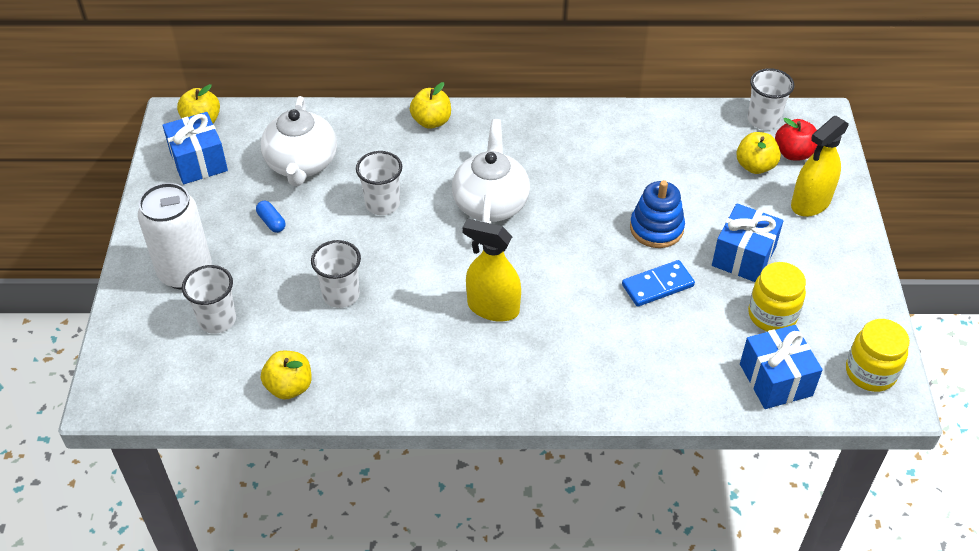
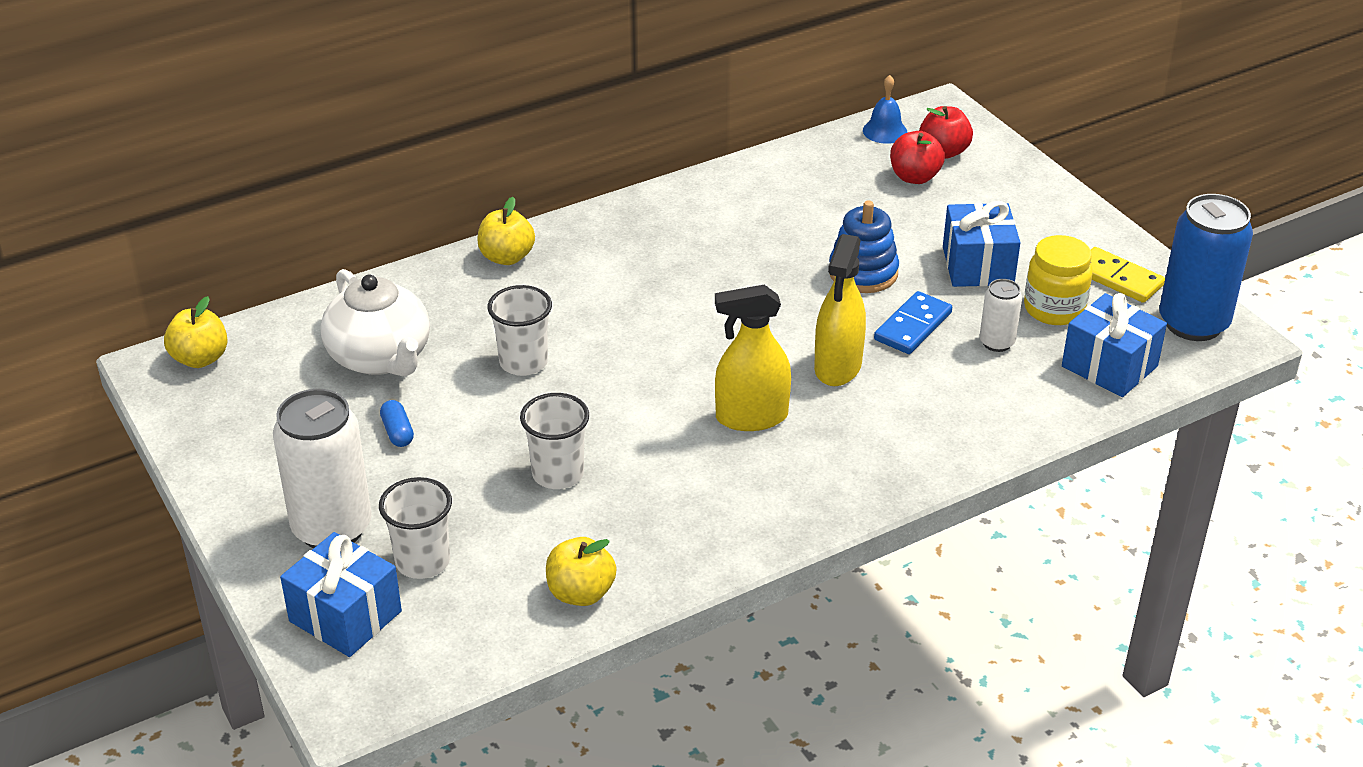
camera: 30 degrees left, 10 degrees down
blue gift [162,112,228,184] -> blue gift moved to [280,532,402,657]
blue capsule [256,201,285,233] -> blue capsule turned 45 degrees clockwise [380,400,414,447]
white teapot [452,119,530,224] -> none
yellow apple [736,132,781,174] -> red apple [890,131,945,184]
white cup [747,68,794,130] -> blue bell [863,75,907,144]
yellow spray bottle [791,116,849,217] -> yellow spray bottle moved to [814,234,866,386]
yellow jar [846,319,910,392] -> blue can [1159,194,1253,341]
none -> white can [980,279,1022,352]
none -> yellow domino [1091,247,1165,303]

